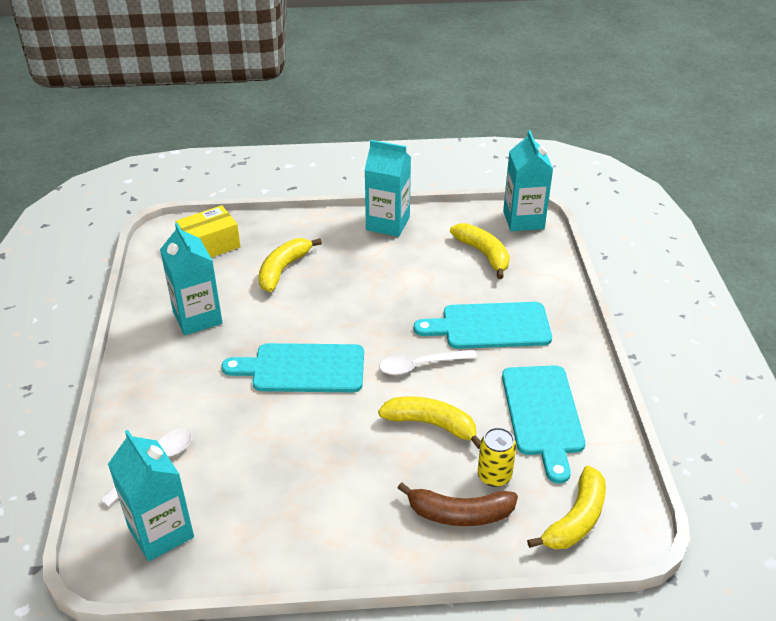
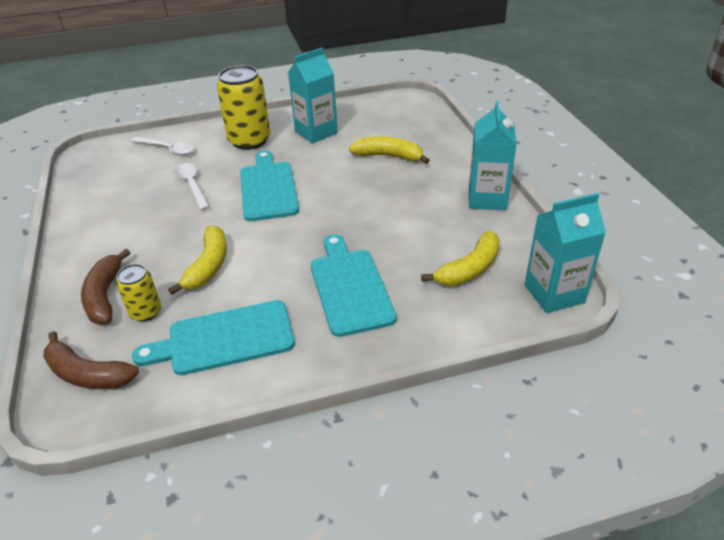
camera: 80 degrees right, 0 degrees up
turquoise carton [108,430,194,561] -> none
yellow box [175,205,241,258] -> none
white spoon [379,350,477,375] -> white spoon moved to [175,163,210,211]
yellow banana [527,466,606,549] -> brown banana [43,331,139,389]
none -> yellow can [217,65,270,150]

